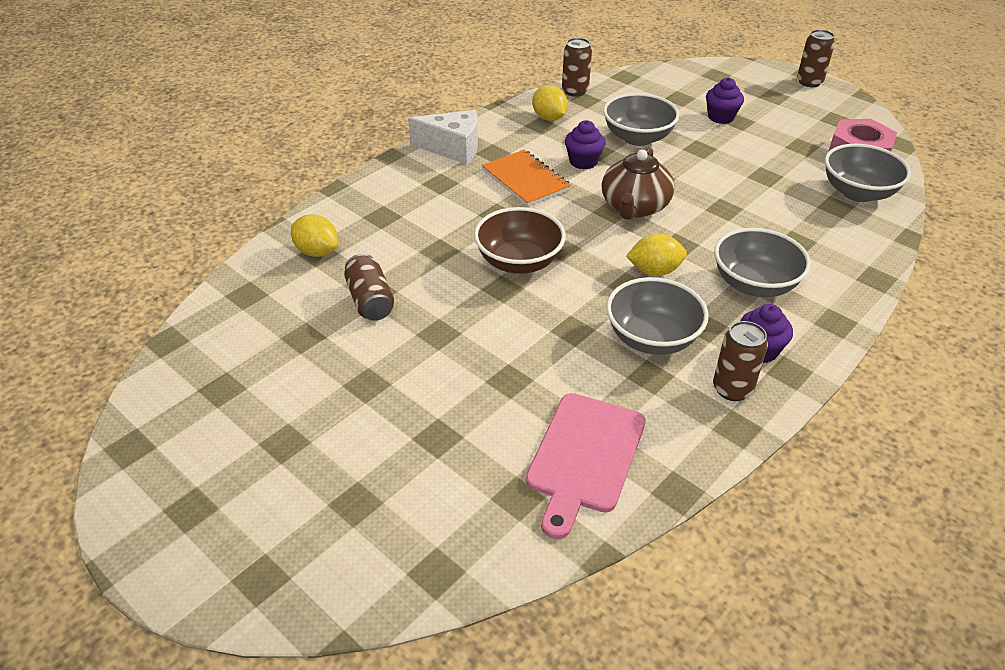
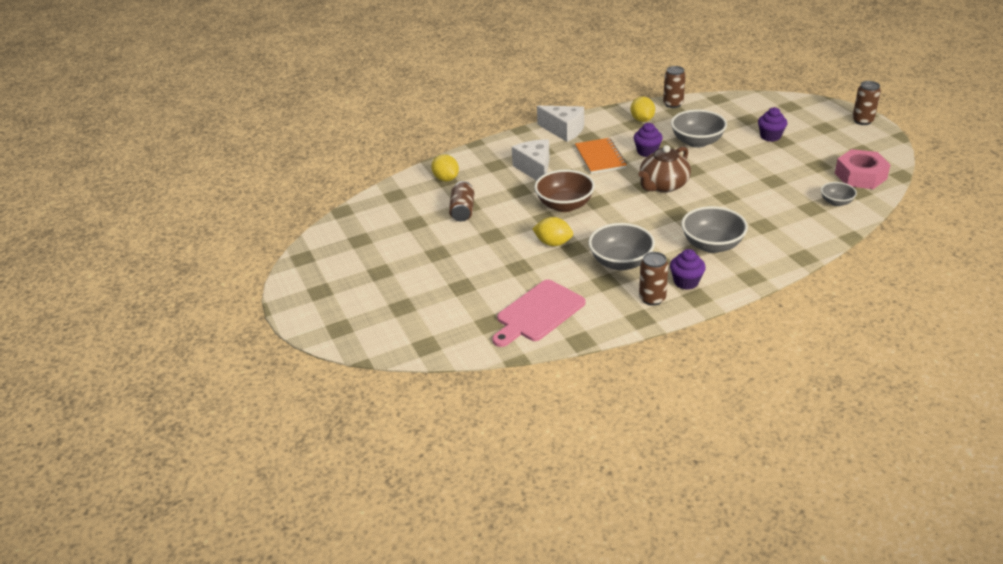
camera: 25 degrees right, 5 degrees down
yellow lemon [626,233,687,276] -> yellow lemon moved to [532,217,573,246]
grey bowl [825,144,911,202] -> grey bowl [821,182,857,206], size x0.56
none -> white cheese [512,139,550,181]

